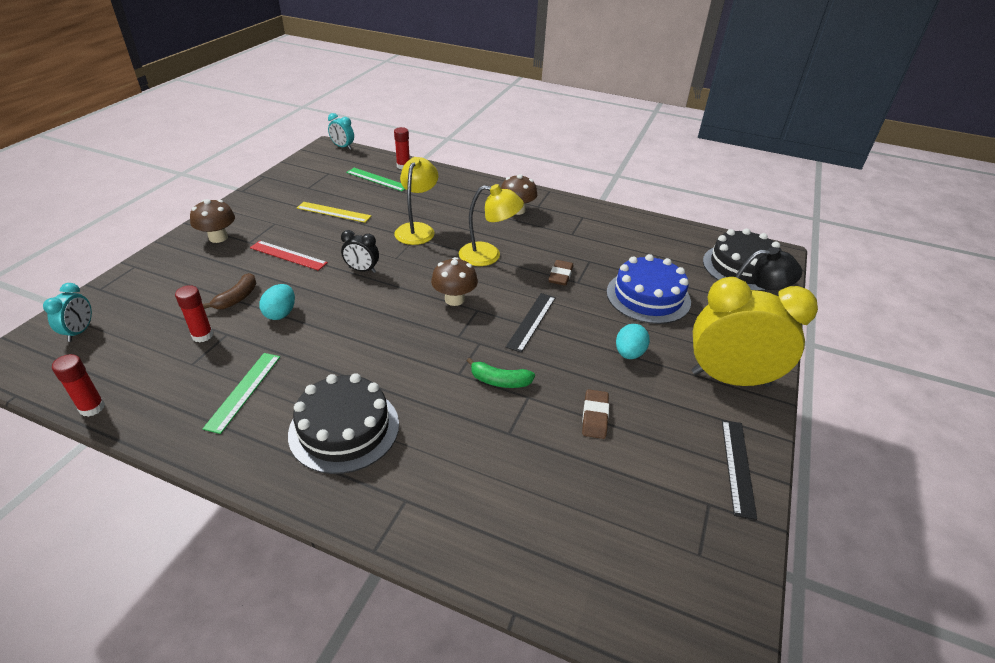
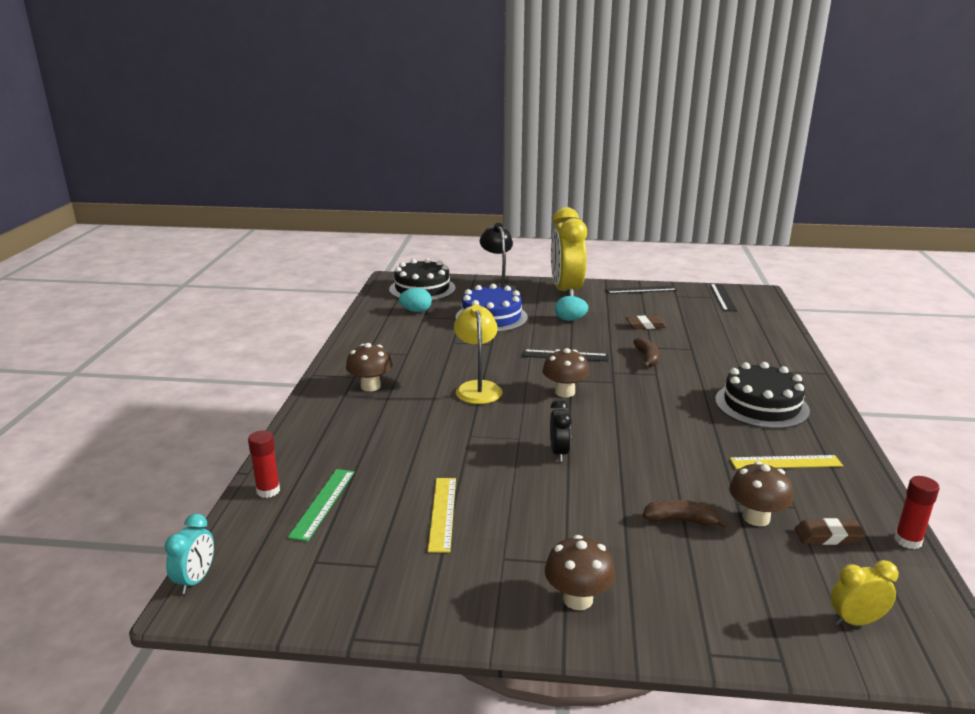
camera: 105 degrees left, 15 degrees down
turquoise clock [43,283,92,342] -> yellow clock [831,560,898,625]
red glue stick [175,285,213,343] -> brown mushroom [729,461,793,526]
green ruler [203,353,280,434] -> yellow ruler [730,455,843,469]
red ruler [250,241,328,271] -> none
turquoise egg [260,284,295,320] -> turquoise egg moved to [399,288,432,312]
yellow lamp [394,157,438,245] -> none
green banana [467,358,535,388] -> brown banana [633,337,660,368]
brown eraser [548,260,573,286] -> brown eraser moved to [795,518,866,545]
none -> black ruler [710,284,737,311]

